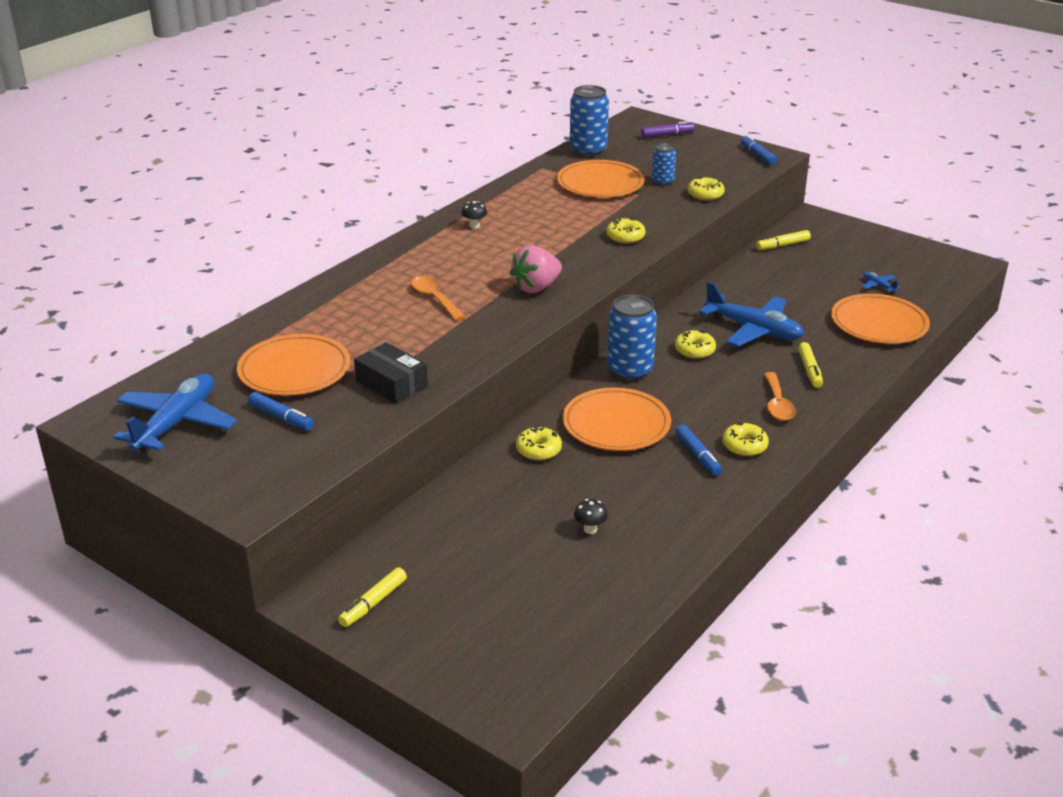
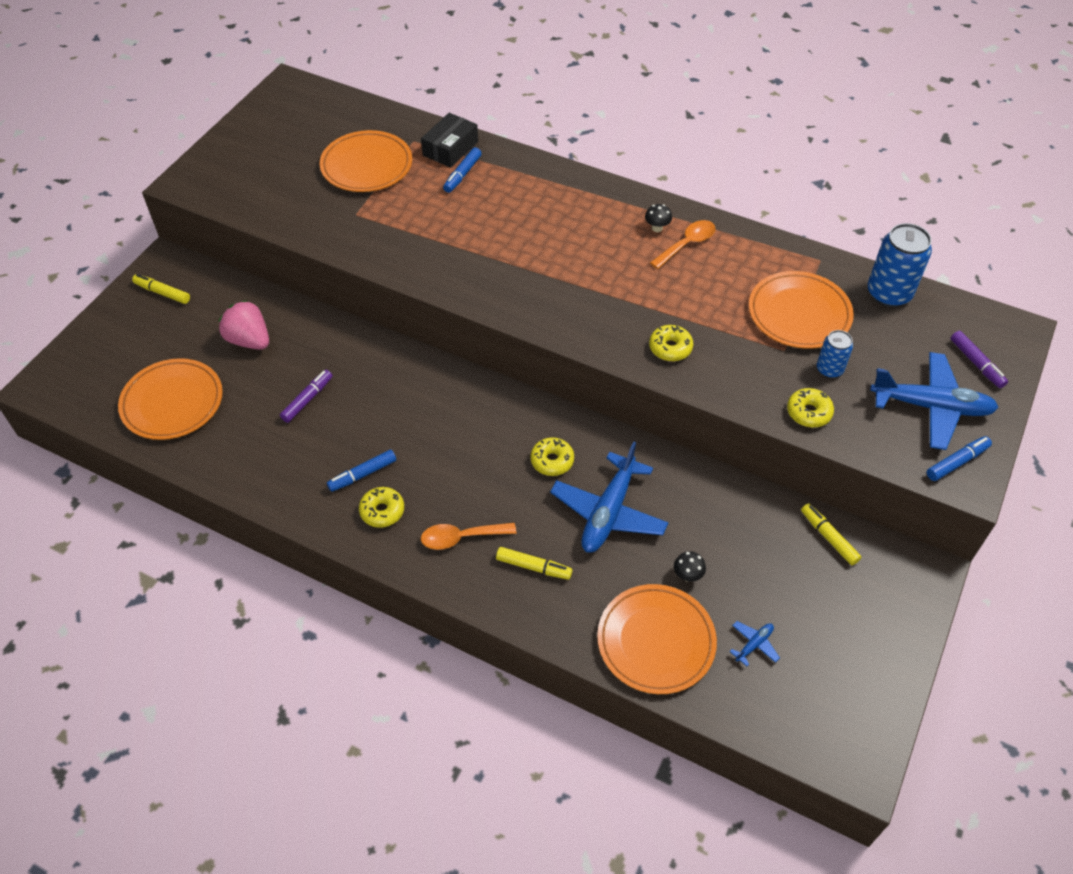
camera: 80 degrees right, 20 degrees up
blue plane [113,374,237,453] -> blue plane moved to [870,352,999,450]
blue marker [248,392,314,431] -> blue marker moved to [443,147,482,193]
black box [354,342,428,403] -> black box moved to [421,113,478,168]
orange spoon [411,276,465,321] -> orange spoon moved to [650,220,716,269]
pink strawberry [510,245,562,293] -> pink strawberry moved to [219,300,269,350]
yellow donut [516,427,562,461] -> none
orange plate [563,387,671,451] -> orange plate moved to [118,358,223,440]
black mushroom [574,499,608,534] -> black mushroom moved to [674,551,706,582]
blue can [607,295,657,381] -> none
yellow marker [798,342,823,388] -> yellow marker turned 150 degrees counterclockwise [496,547,572,580]
none -> purple marker [280,370,332,423]

